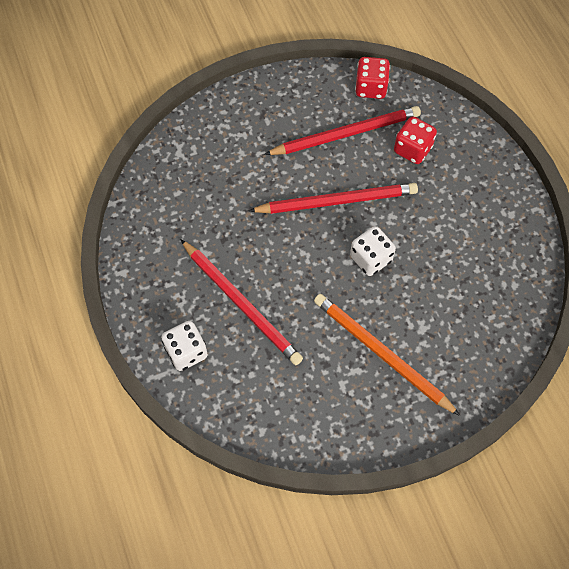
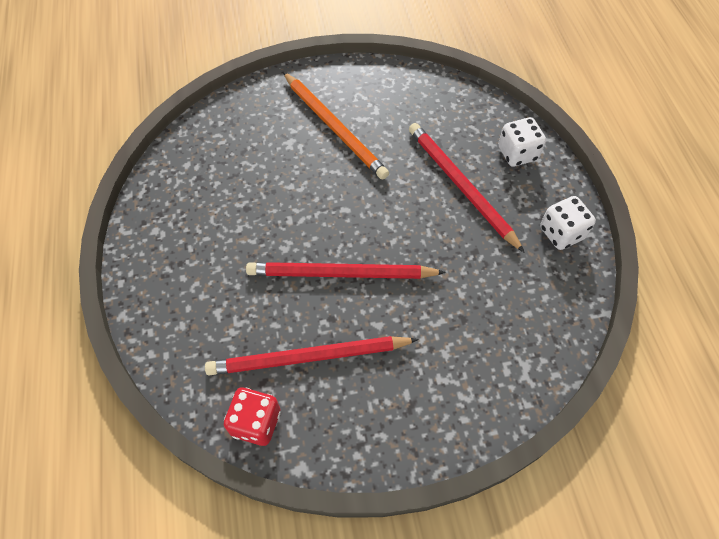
camera: 170 degrees left, 5 degrees down
white dice [350,226,396,276] -> white dice moved to [540,196,596,250]
red dice [394,116,437,164] -> none

